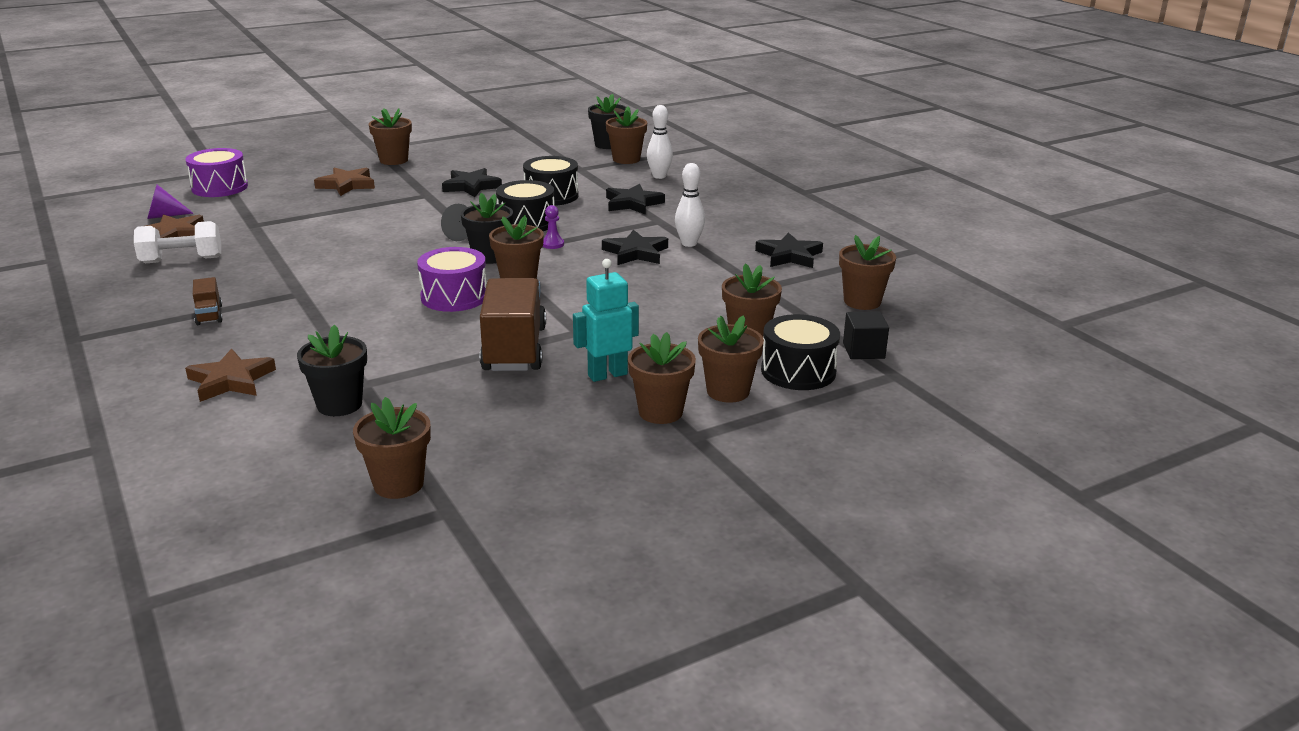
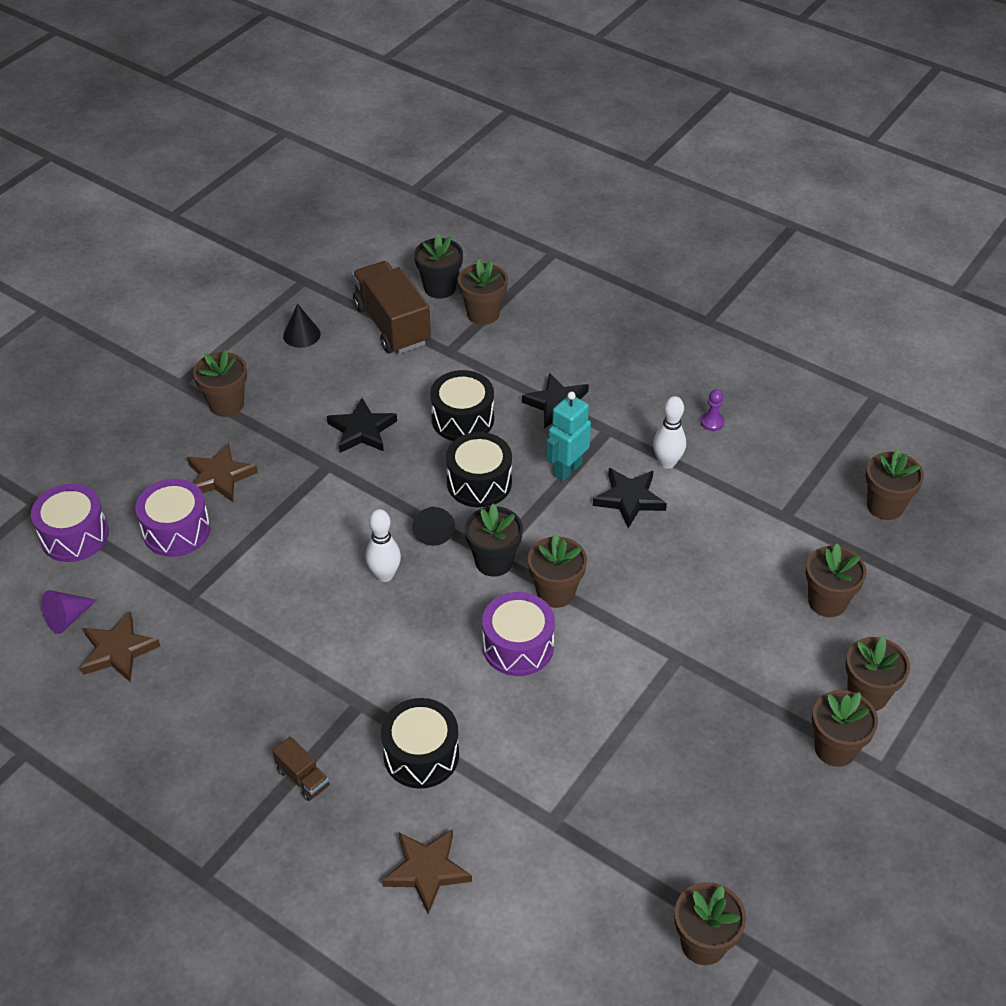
camera: 25 degrees left, 20 degrees up
white dumbbell [134,221,221,263] -> none
black flower pot [297,324,367,416] -> none
brown truck [480,278,546,371] -> brown truck moved to [352,261,431,354]
purple pawn [543,205,564,249] -> purple pawn moved to [700,390,724,431]
turquoise robot [573,259,639,382] -> turquoise robot moved to [546,392,591,481]
white bowling pin [647,105,673,179] -> white bowling pin moved to [365,509,401,582]
black star [755,232,823,268] -> none
black drum [761,314,840,390] -> black drum moved to [381,698,459,789]
black cube [843,311,889,359] -> none
none -> purple drum [136,479,210,557]
none -> black cone [283,304,321,348]

